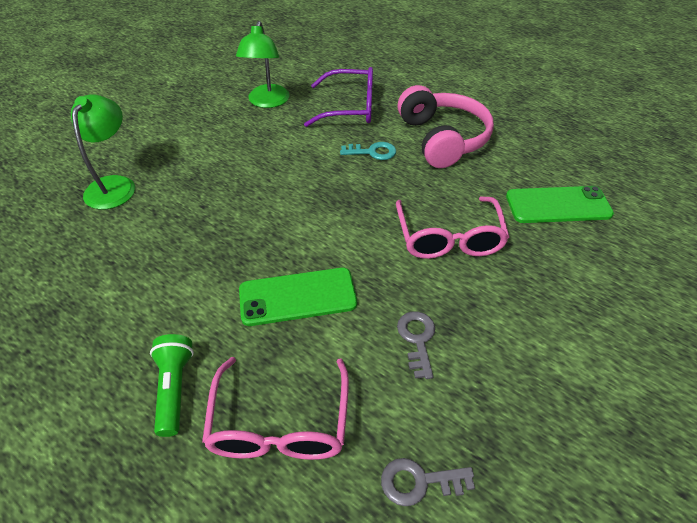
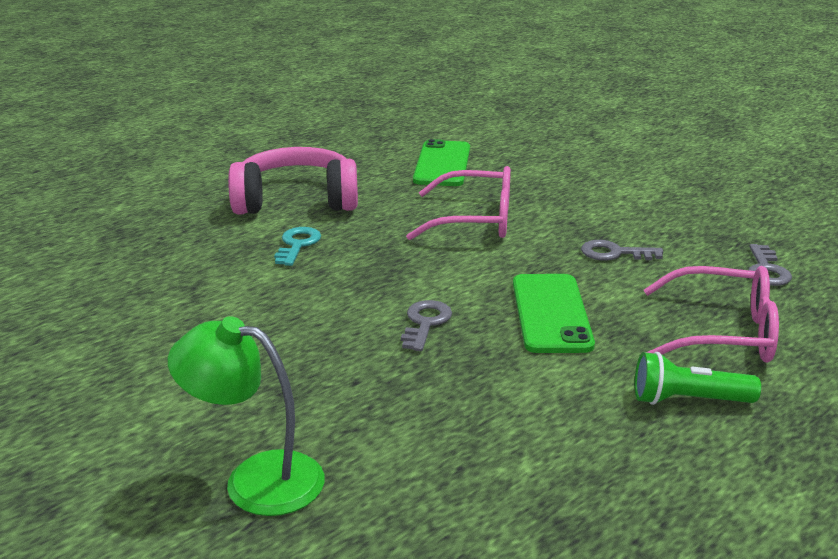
camera: 80 degrees left, 20 degrees down
green lamp [236,21,290,108] -> none
purple glasses [304,67,373,127] -> none
none -> grey key [401,300,452,351]

